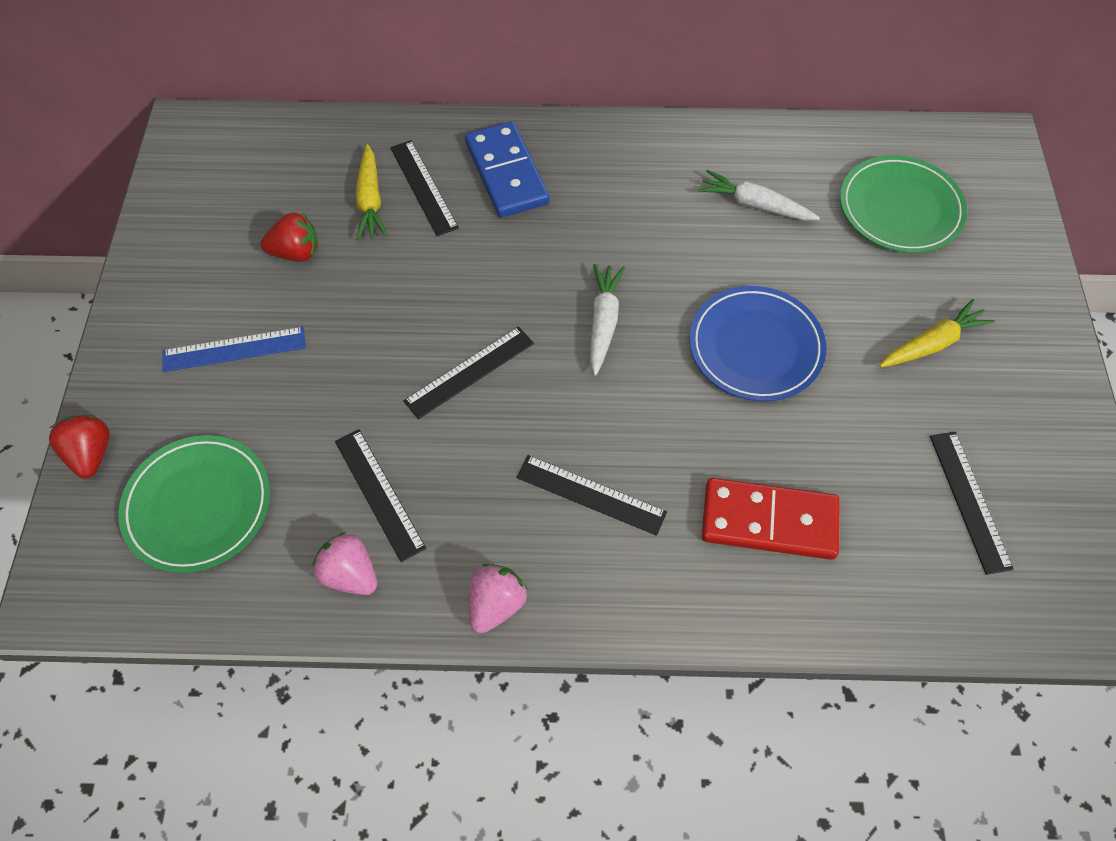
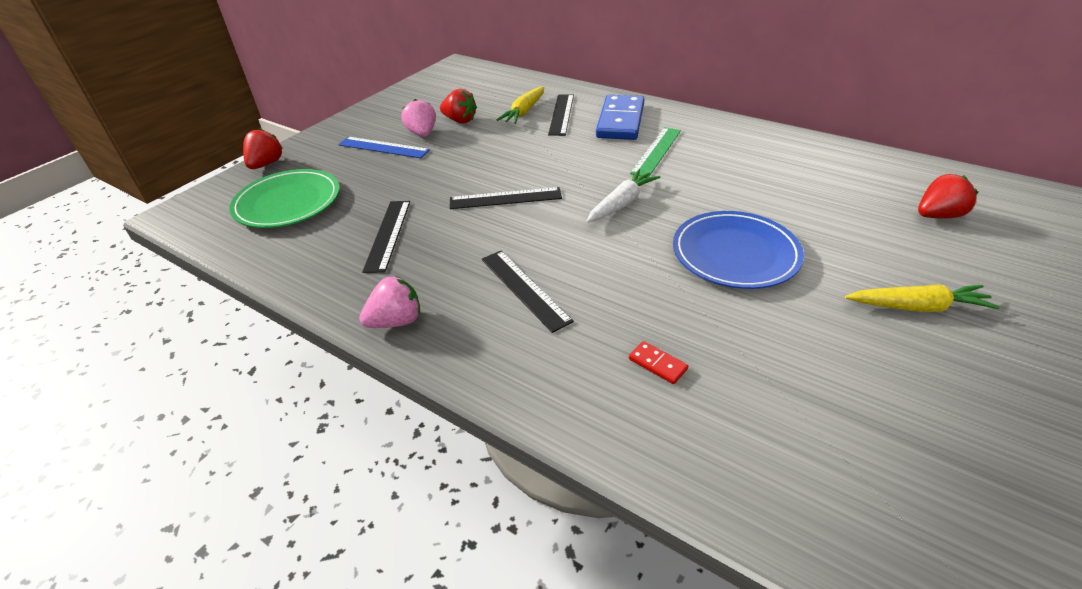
camera: 35 degrees right, 20 degrees down
pink strawberry [313,532,377,595] -> pink strawberry moved to [401,99,436,137]
white carrot [698,170,820,221] -> none
red domino [702,478,840,560] -> red domino [629,341,688,384], size x0.40
green plate [840,155,967,253] -> red strawberry [918,174,978,219]
black ruler [930,432,1014,575] -> none
none -> green ruler [630,127,681,177]

